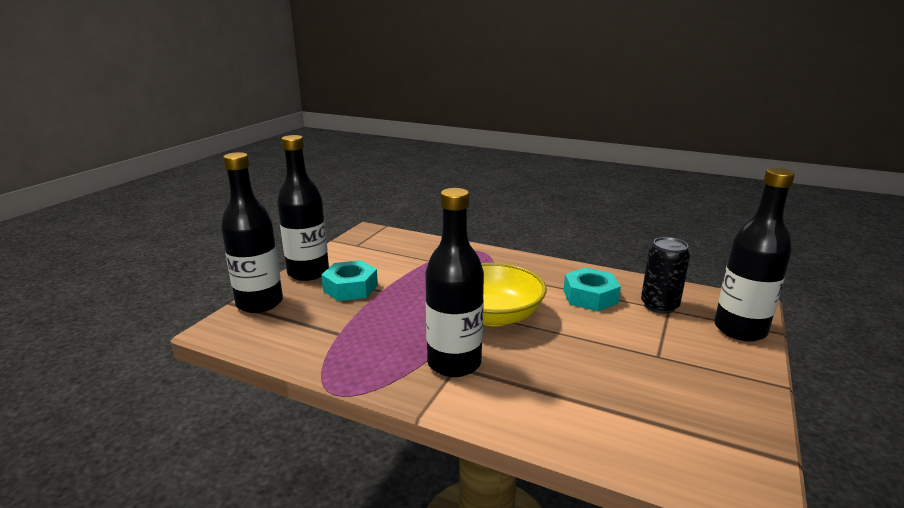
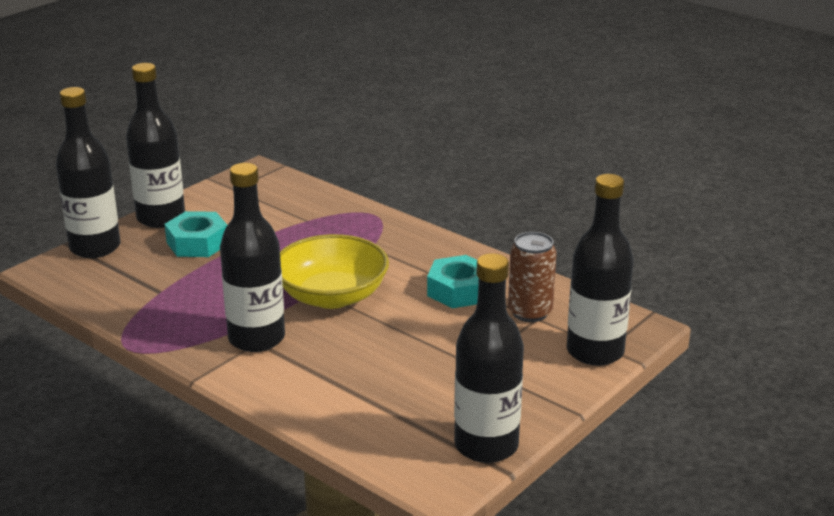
camera: 15 degrees right, 5 degrees up
black can [641,237,690,314] -> brown can [508,232,557,322]
none -> black bottle [454,253,524,463]

